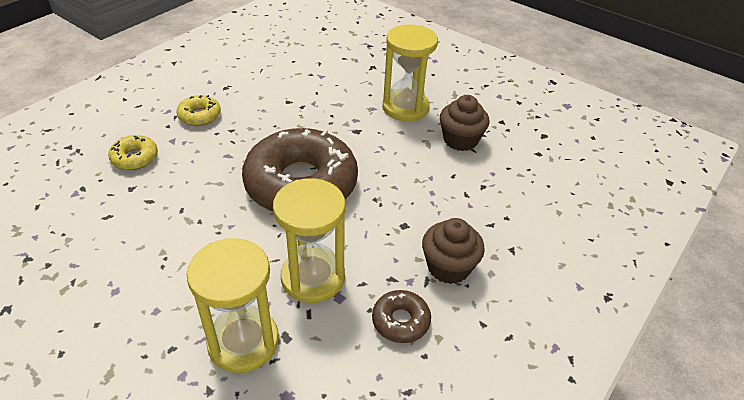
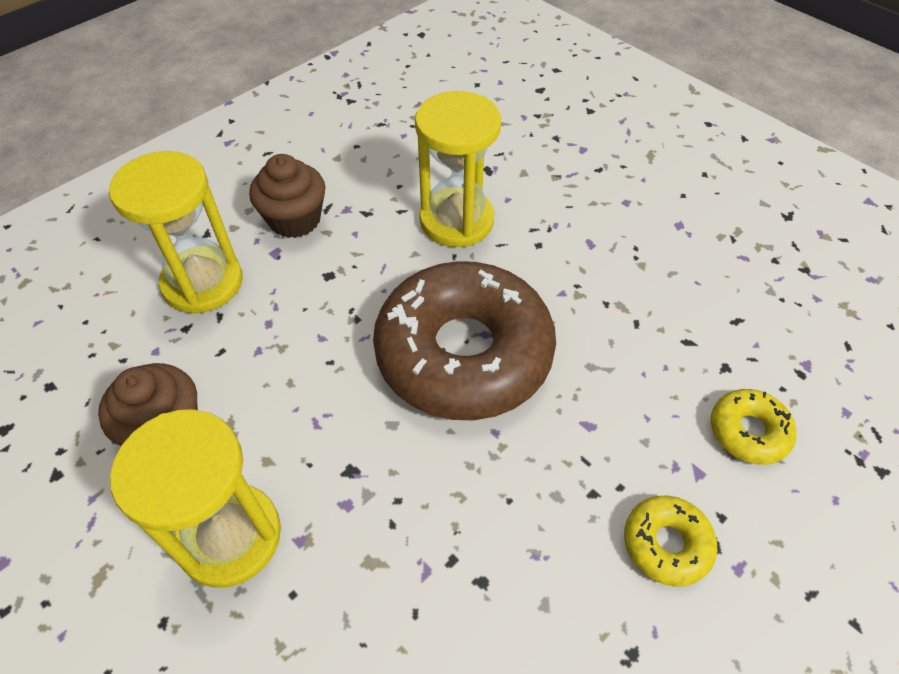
camera: 170 degrees left, 10 degrees up
yellow hourglass [187,238,279,373] -> yellow hourglass moved to [109,151,242,314]
brown donut [372,290,431,343] -> none

